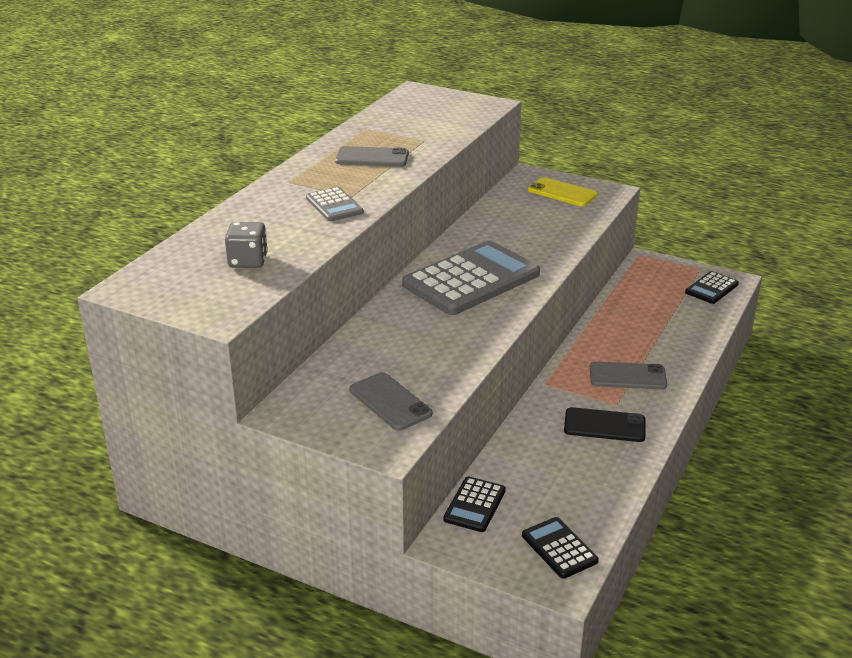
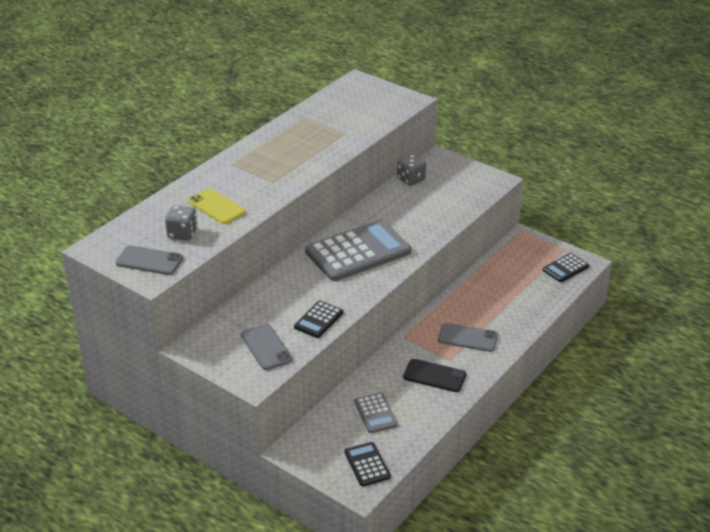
camera: 10 degrees right, 5 degrees up
grey calculator [306,187,364,221] -> grey calculator moved to [355,393,397,433]
grey phone [335,146,409,167] -> grey phone moved to [116,245,183,275]
black calculator [443,477,506,532] -> black calculator moved to [294,301,343,338]
yellow phone [528,177,597,206] -> yellow phone moved to [188,188,245,224]
none -> grey dice [397,154,426,186]

